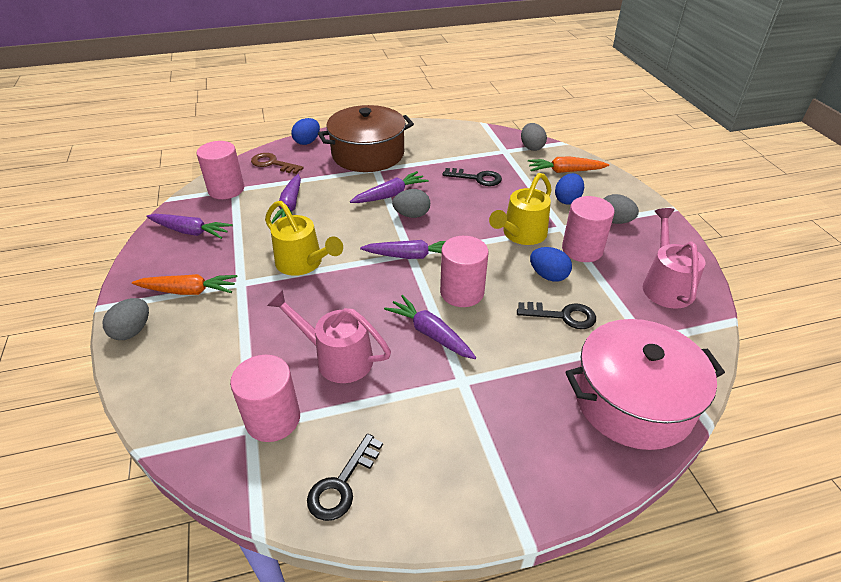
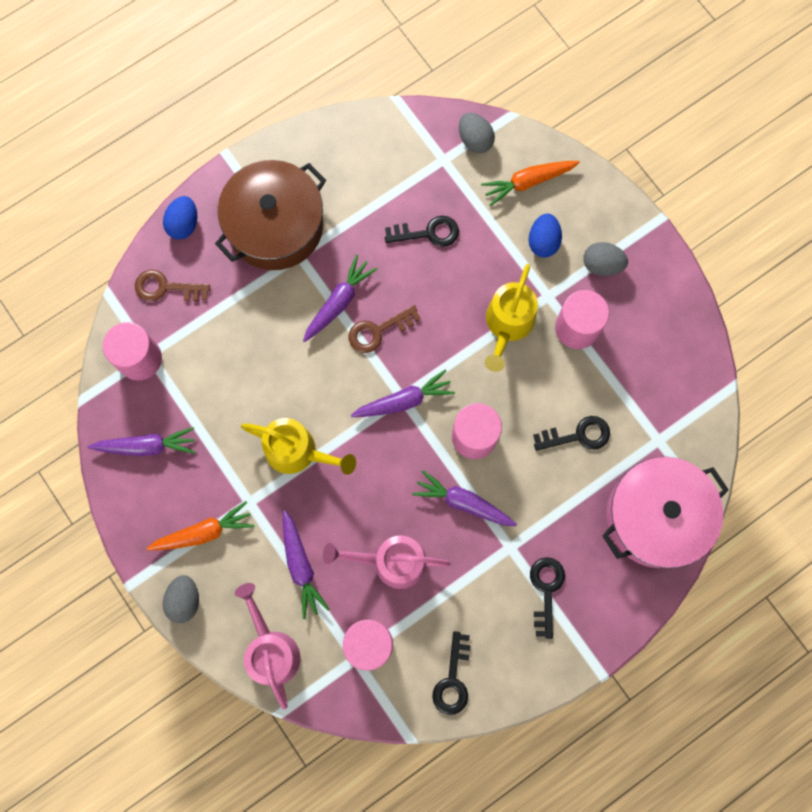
camera: 20 degrees left, 35 degrees up
purple carrot [271,174,301,223] -> purple carrot moved to [283,510,330,619]
grey egg [392,189,430,218] -> brown key [349,305,421,353]
blue egg [530,247,572,282] -> none
pink watering can [643,208,705,309] -> pink watering can moved to [235,583,300,710]
none -> black key [530,557,565,639]

